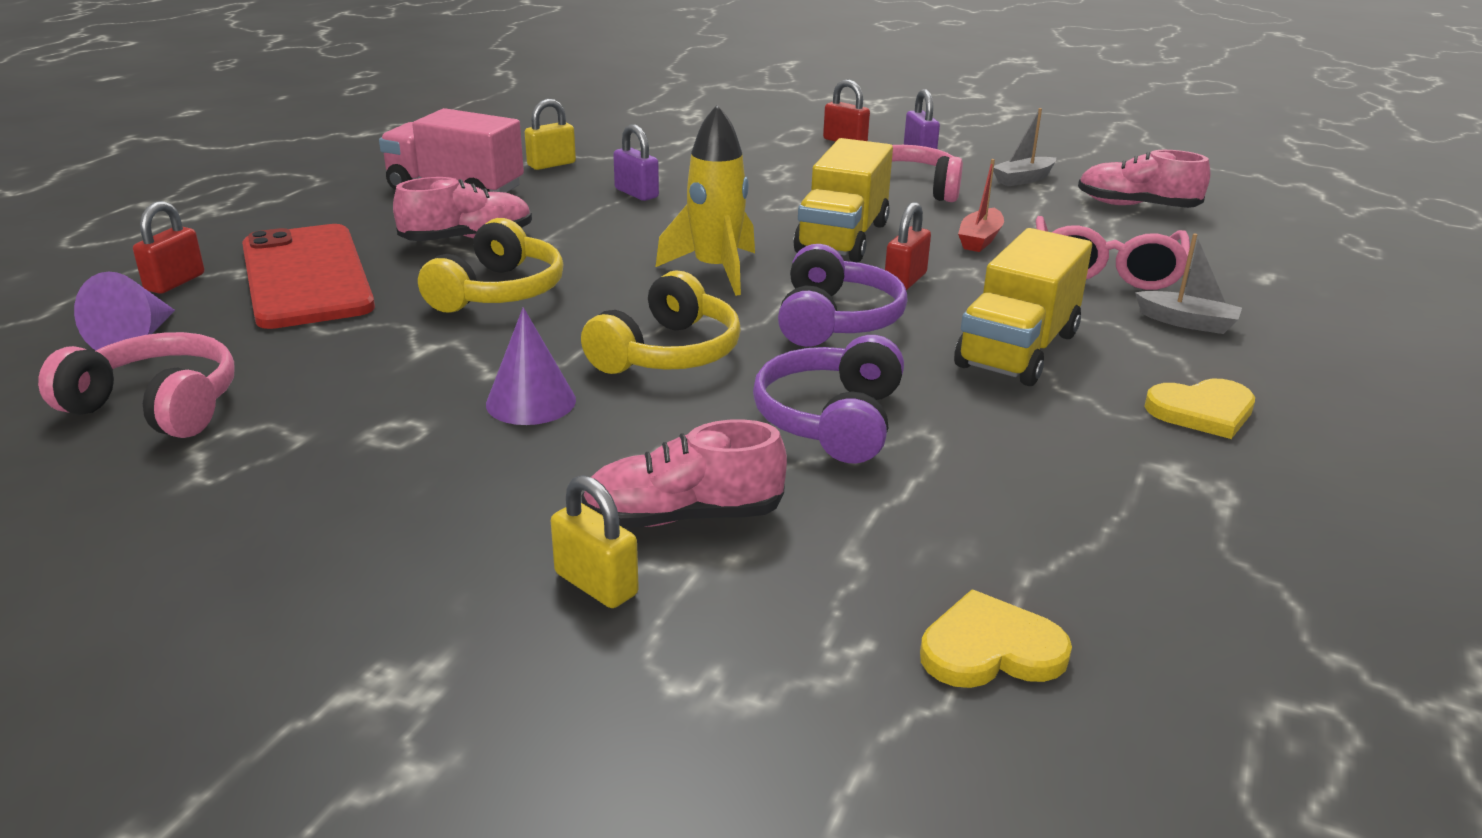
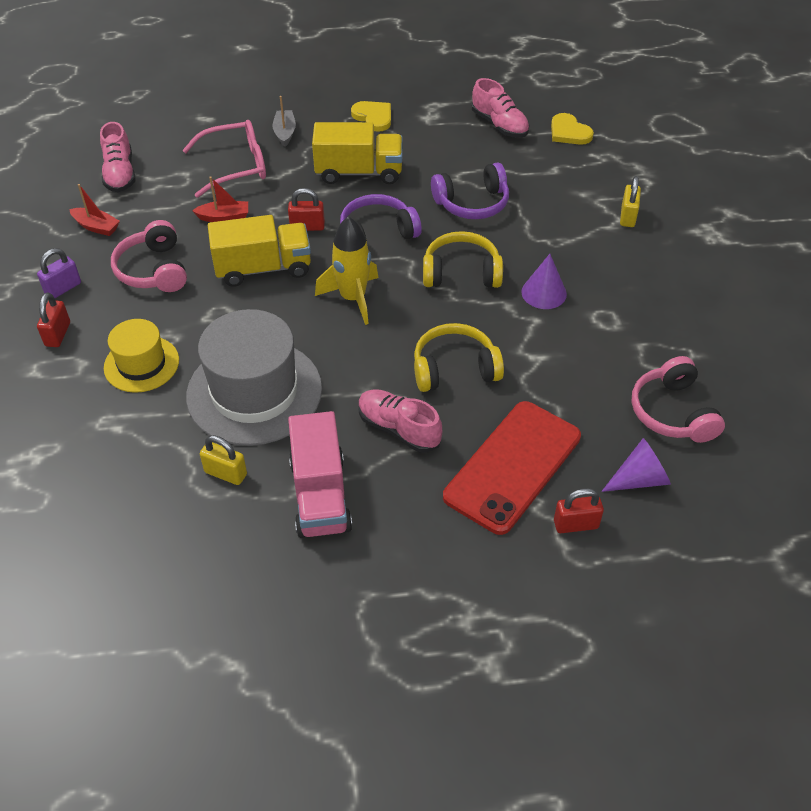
camera: 120 degrees left, 20 degrees up
pink shoe [582,419,787,528] -> pink shoe moved to [471,78,530,138]
purple padlock [613,124,659,201] -> grey hat [186,309,322,446]
grey boat [993,108,1056,186] -> red boat [69,184,120,236]
none -> yellow hat [104,319,179,393]

